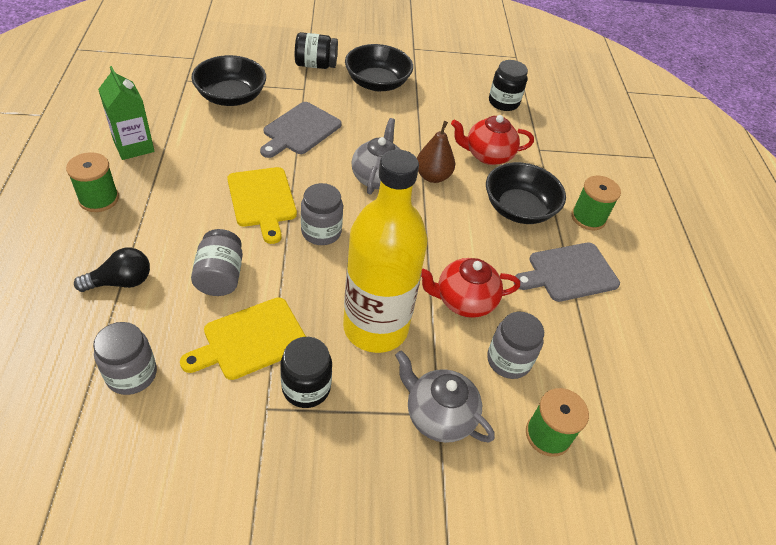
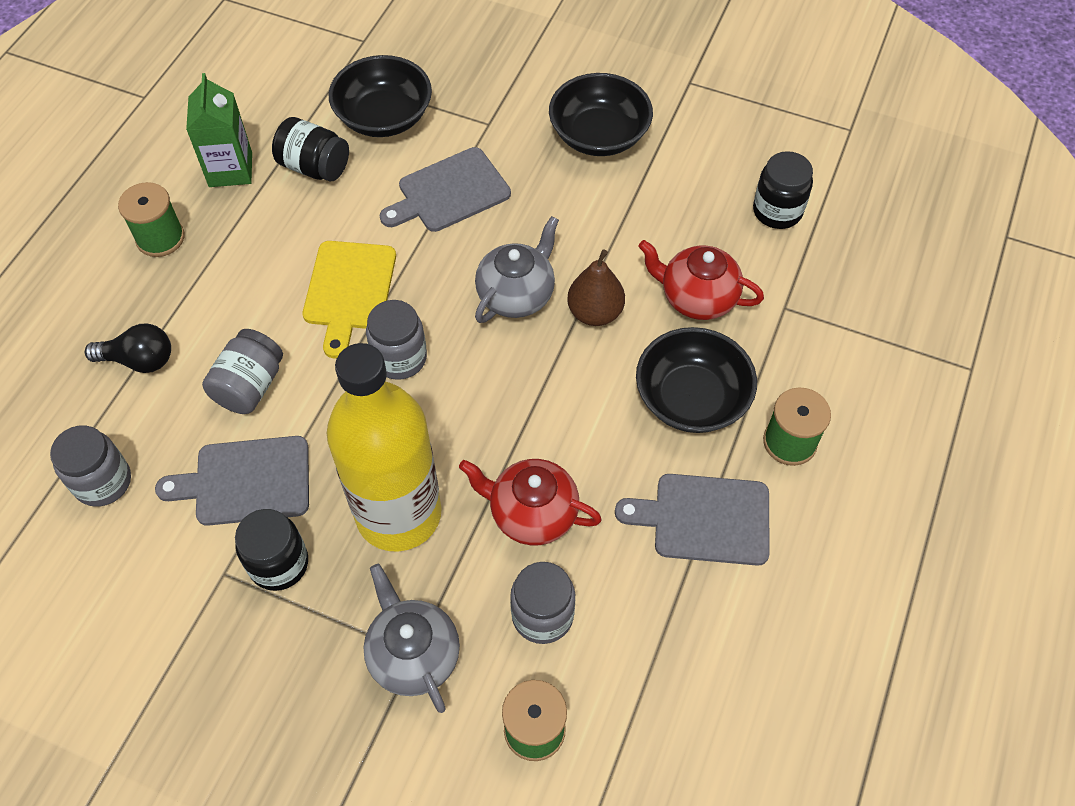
camera: 30 degrees right, 10 degrees up
yellow cutting board [180,297,306,380] -> grey cutting board [155,436,309,526]
black jar [295,32,338,69] -> black jar moved to [272,117,349,181]

